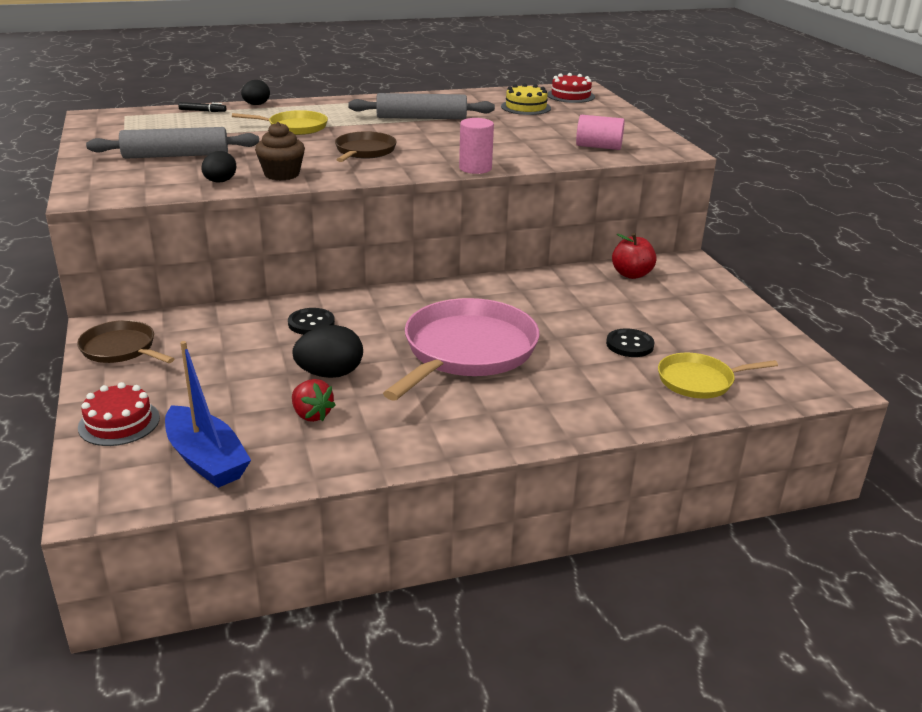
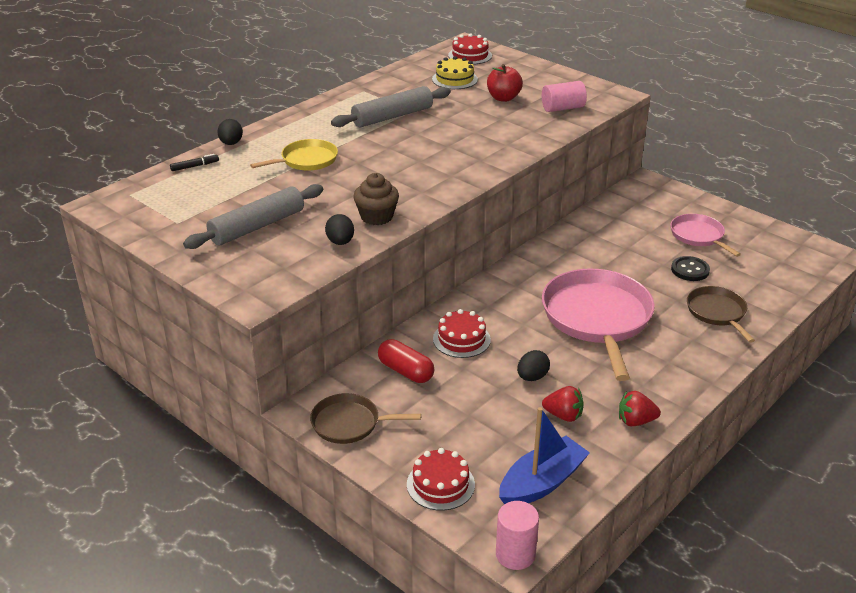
camera: 30 degrees left, 5 degrees up
blue boat [165,341,251,488] -> blue boat turned 60 degrees counterclockwise [499,407,590,504]
black button [288,308,335,335] -> red cake [433,309,491,358]
black egg [292,325,363,378] -> black egg [517,350,550,381], size x0.65
brown pan [335,131,397,162] -> brown pan moved to [687,286,755,343]
pink cylinder [459,118,494,174] -> pink cylinder moved to [496,501,539,570]
red apple [612,233,657,279] -> red apple moved to [487,64,523,102]
yellow pan [658,353,778,399] -> none
none -> red capsule [378,339,434,383]
none -> red strawberry [619,391,661,426]
none -> pink pan [670,214,741,257]

